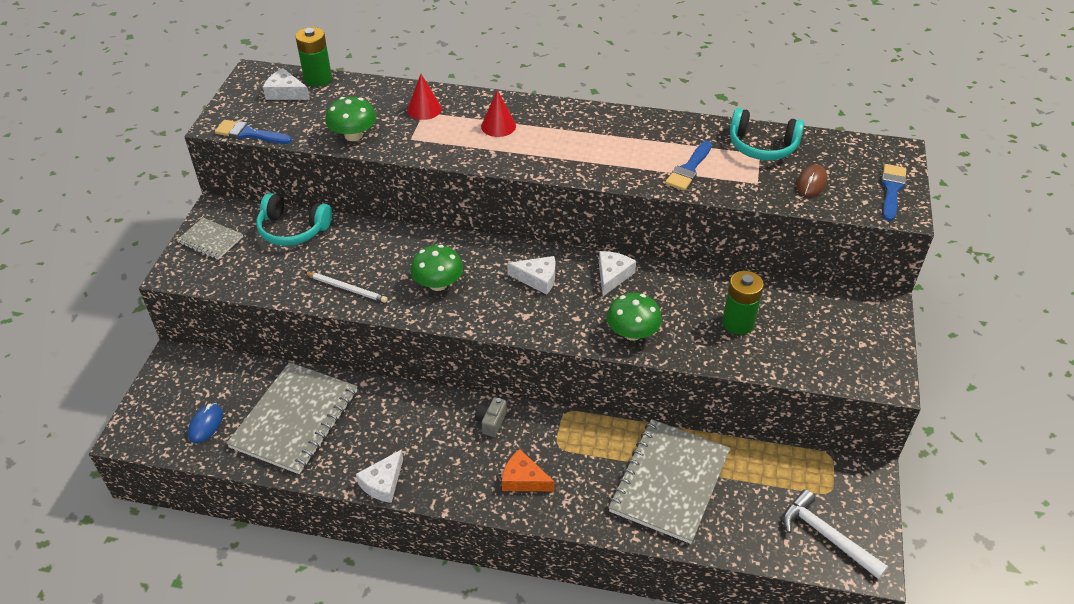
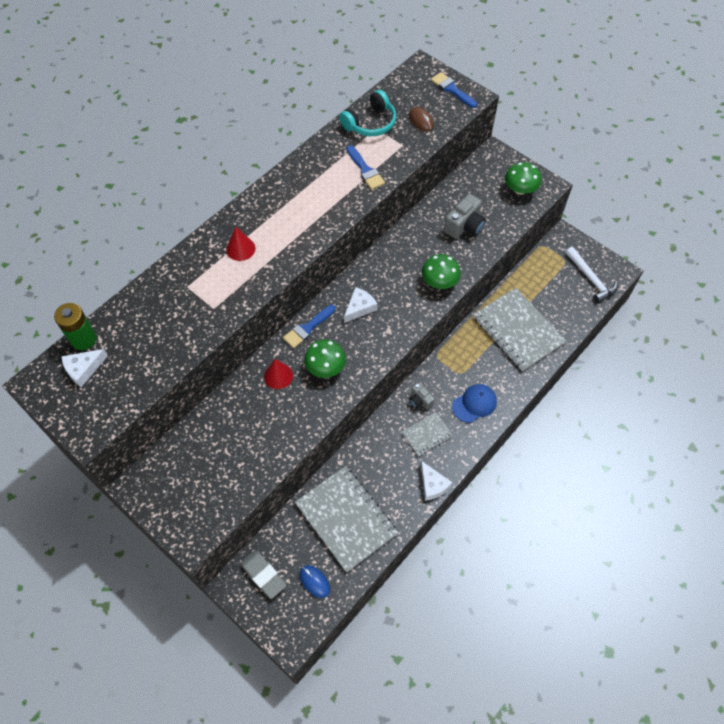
camera: 60 degrees left, 15 degrees up
grey notebook [177,218,243,260] -> grey notebook moved to [402,412,453,456]
blue brush [215,120,292,144] -> blue brush moved to [283,305,336,348]
turquoise headphones [256,193,332,246] -> none
white pencil [304,272,387,303] -> none
green mushroom [325,97,376,141] -> green mushroom moved to [505,162,541,195]
red cone [407,74,442,120] -> red cone moved to [264,359,293,389]
orange cheese [502,449,554,491] -> blue cap [452,384,497,423]
white cheese [599,251,636,296] -> none
green battery [722,271,764,335] -> grey camera [444,194,486,239]
white hammer [783,489,888,579] -> white hammer turned 105 degrees counterclockwise [566,247,618,303]
none -> grey eraser [240,550,286,599]

